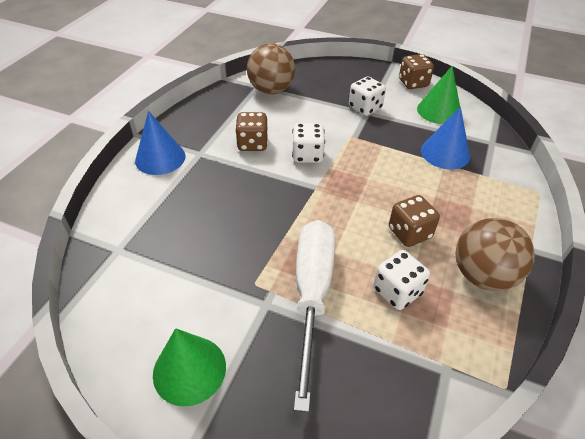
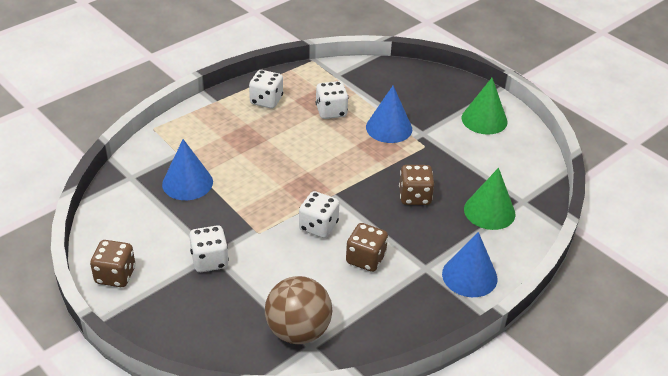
camera: 155 degrees left, 5 degrees down
white screwdriver [294,220,335,412] -> blue cone [366,86,412,143]
brown dice [389,195,440,247] -> brown dice moved to [399,165,434,205]
green cone [417,66,460,124] -> green cone moved to [464,168,515,230]
brown ball [455,218,535,291] -> white dice [249,70,283,109]

